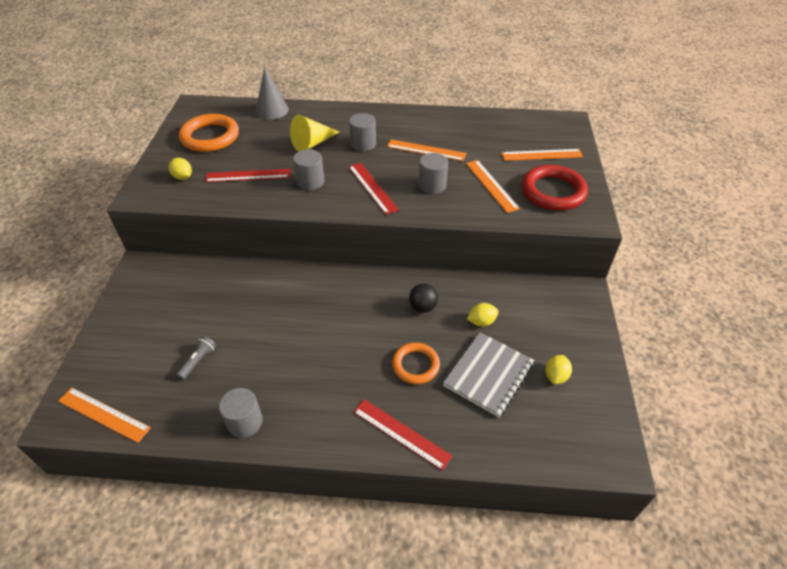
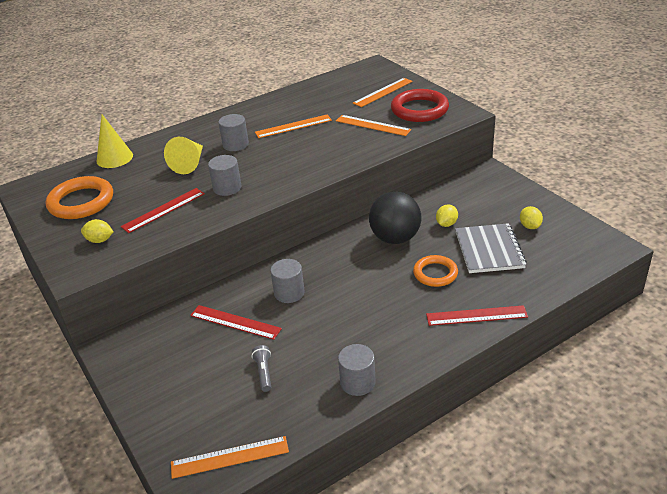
camera: 35 degrees left, 10 degrees down
grey cone [256,67,289,120] -> yellow cone [96,115,133,168]
red ruler [348,163,399,215] -> red ruler moved to [190,305,282,340]
black ball [409,283,438,313] -> black ball [369,191,421,244], size x1.89
grey cylinder [418,153,448,194] -> grey cylinder moved to [270,259,305,303]

